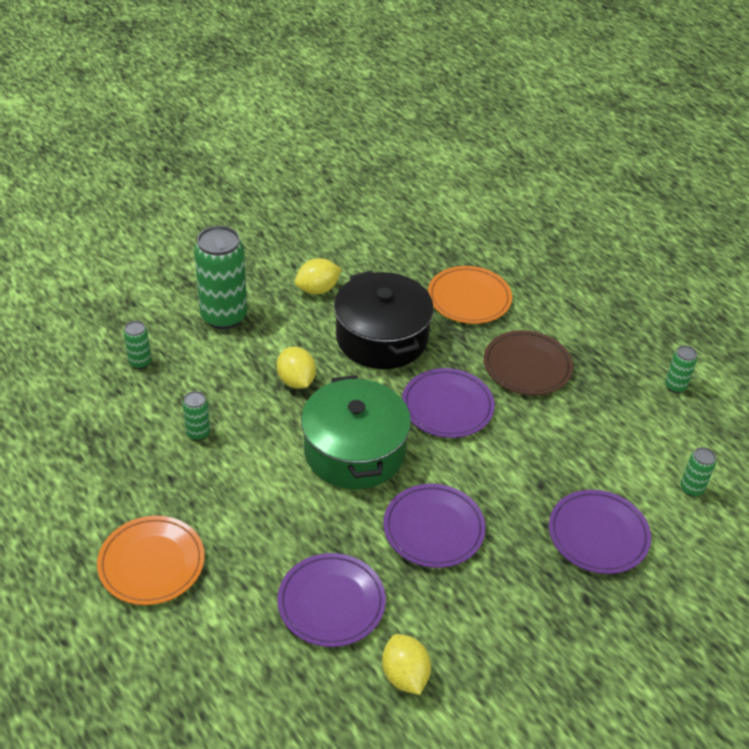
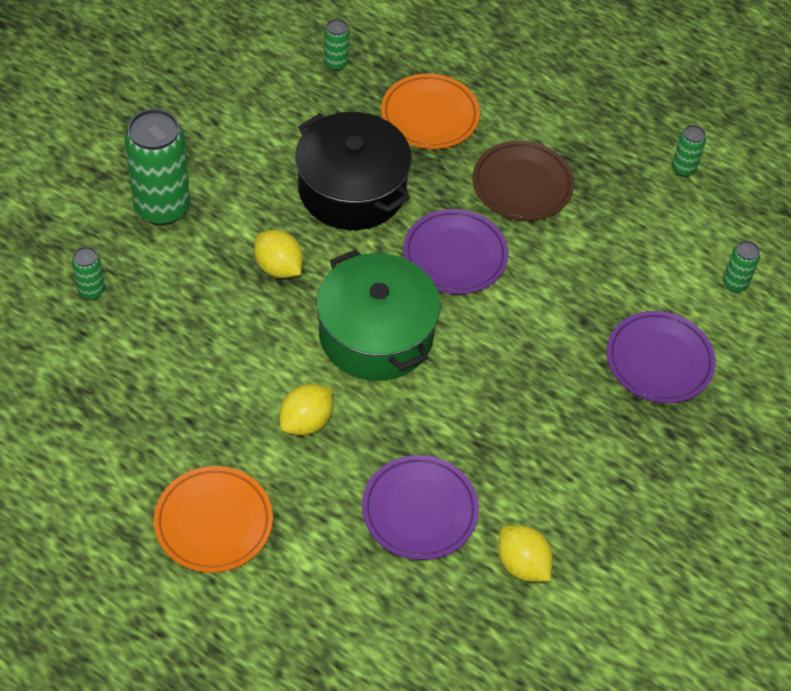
camera: 20 degrees left, 10 degrees up
green can [183,391,210,441] -> green can moved to [324,19,349,71]
yellow lemon [295,258,342,294] -> yellow lemon moved to [280,384,333,435]
purple plate [383,484,486,568] -> none

